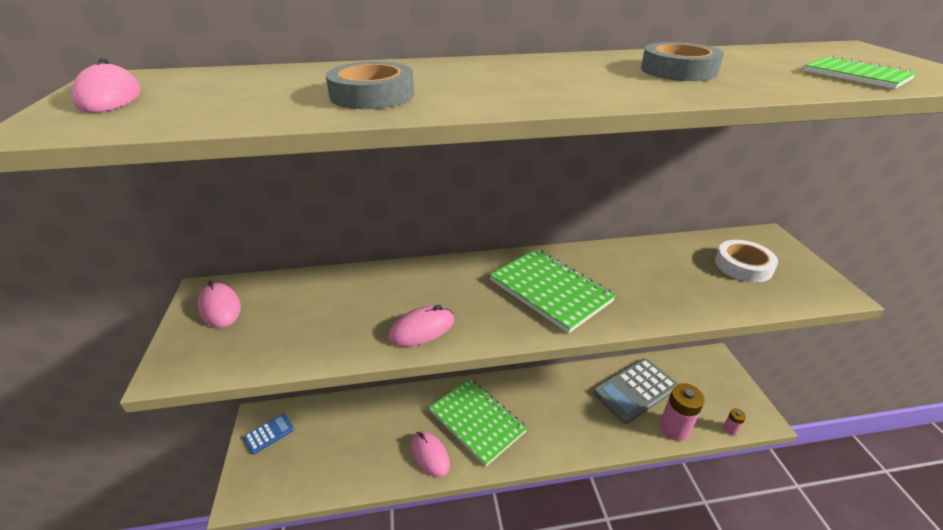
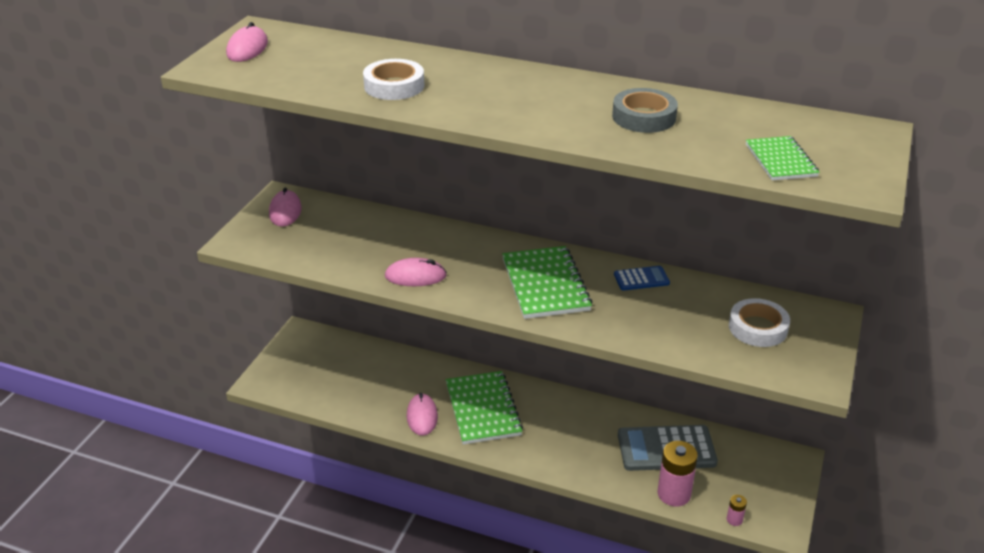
camera: 30 degrees right, 0 degrees up
blue calculator [243,413,294,454] -> blue calculator moved to [614,266,670,291]
grey tape [326,61,414,109] -> white tape [363,59,424,100]

